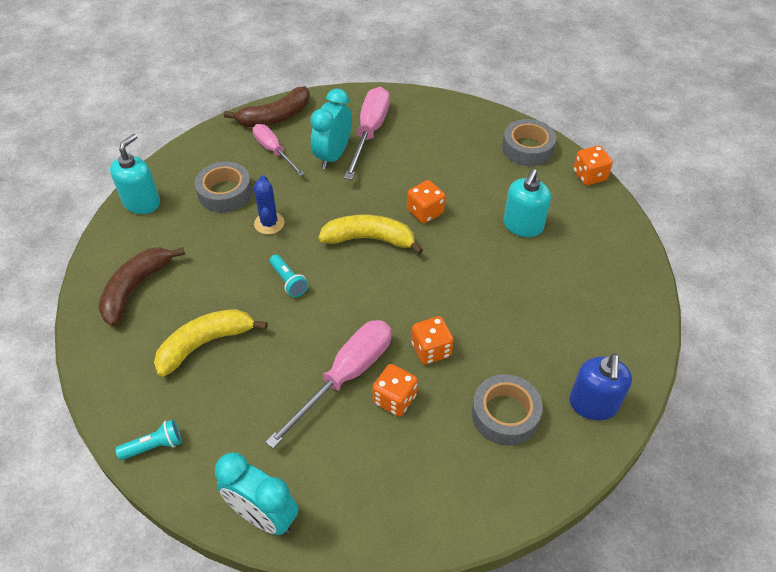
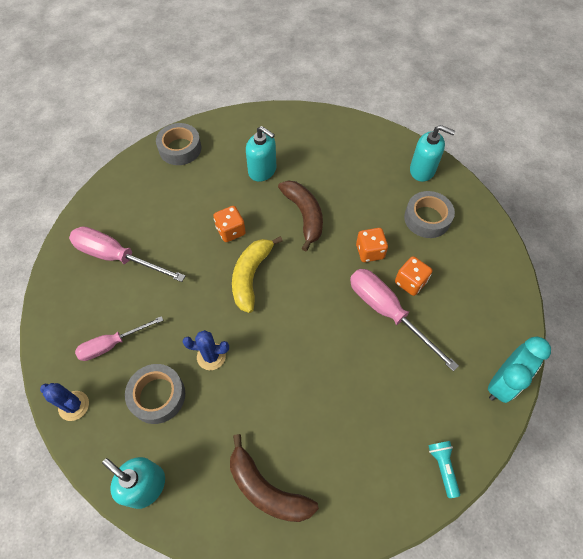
camera: 80 degrees left, 10 degrees up
yellow banana [154,309,267,377] -> none
brown banana [224,86,310,127] -> brown banana moved to [278,180,323,251]
turquoise flashlight [270,254,308,297] -> none
turquoise clock [310,89,352,169] -> none
blue soap dispenser [569,354,632,420] -> turquoise soap dispenser [410,125,455,182]
orange dice [573,146,613,185] -> none
none -> blue cactus [40,383,89,421]

